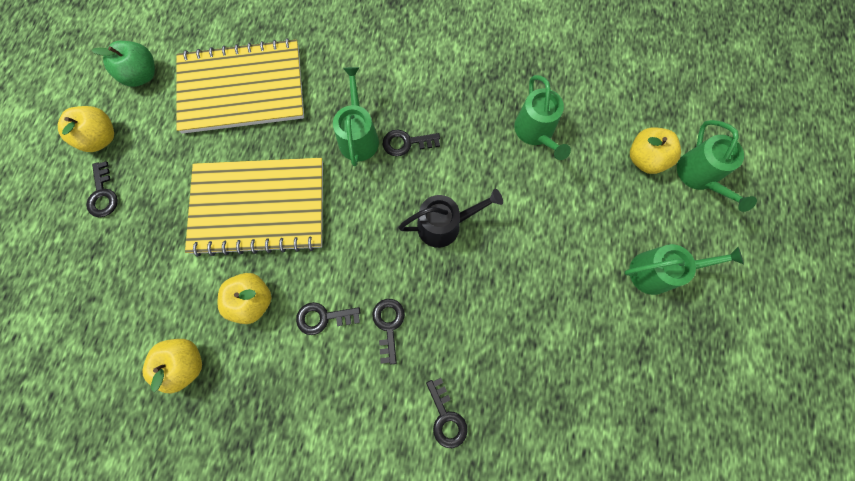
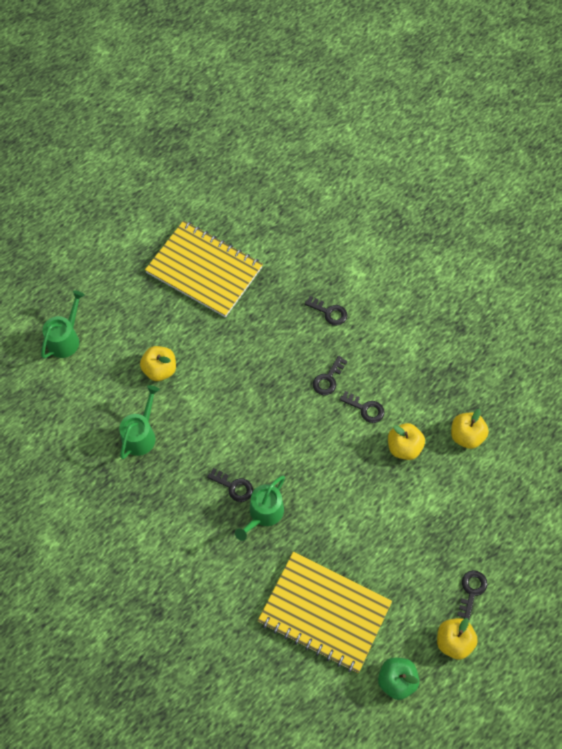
camera: 145 degrees left, 10 degrees down
yellow notebook [185,158,323,257] -> yellow notebook moved to [145,220,263,317]
black watering can [398,189,503,248] -> none
black key [426,378,468,448] -> black key turned 105 degrees clockwise [304,296,347,325]
green watering can [624,244,744,295] -> none
yellow apple [630,127,681,174] -> yellow apple moved to [140,346,176,381]

